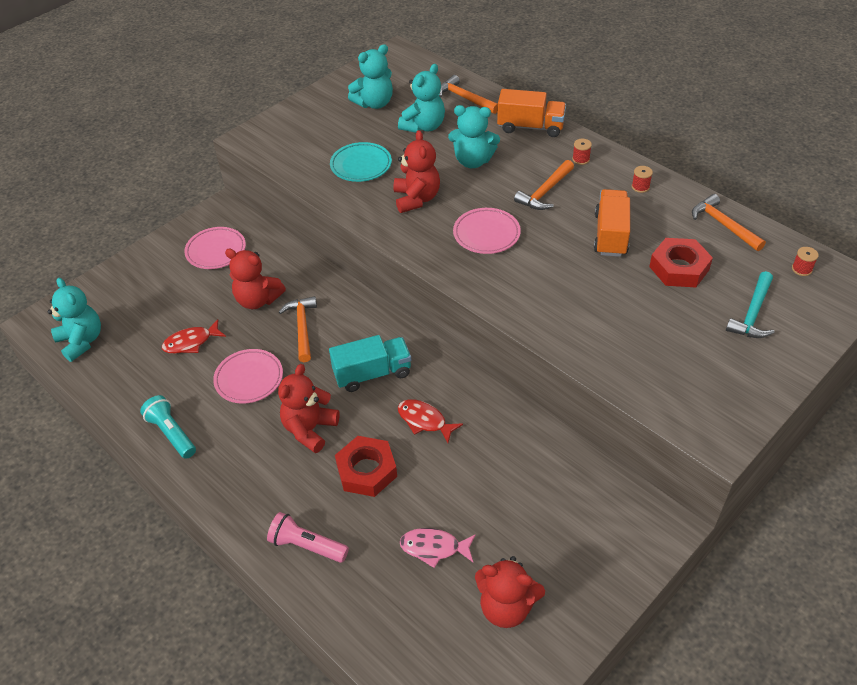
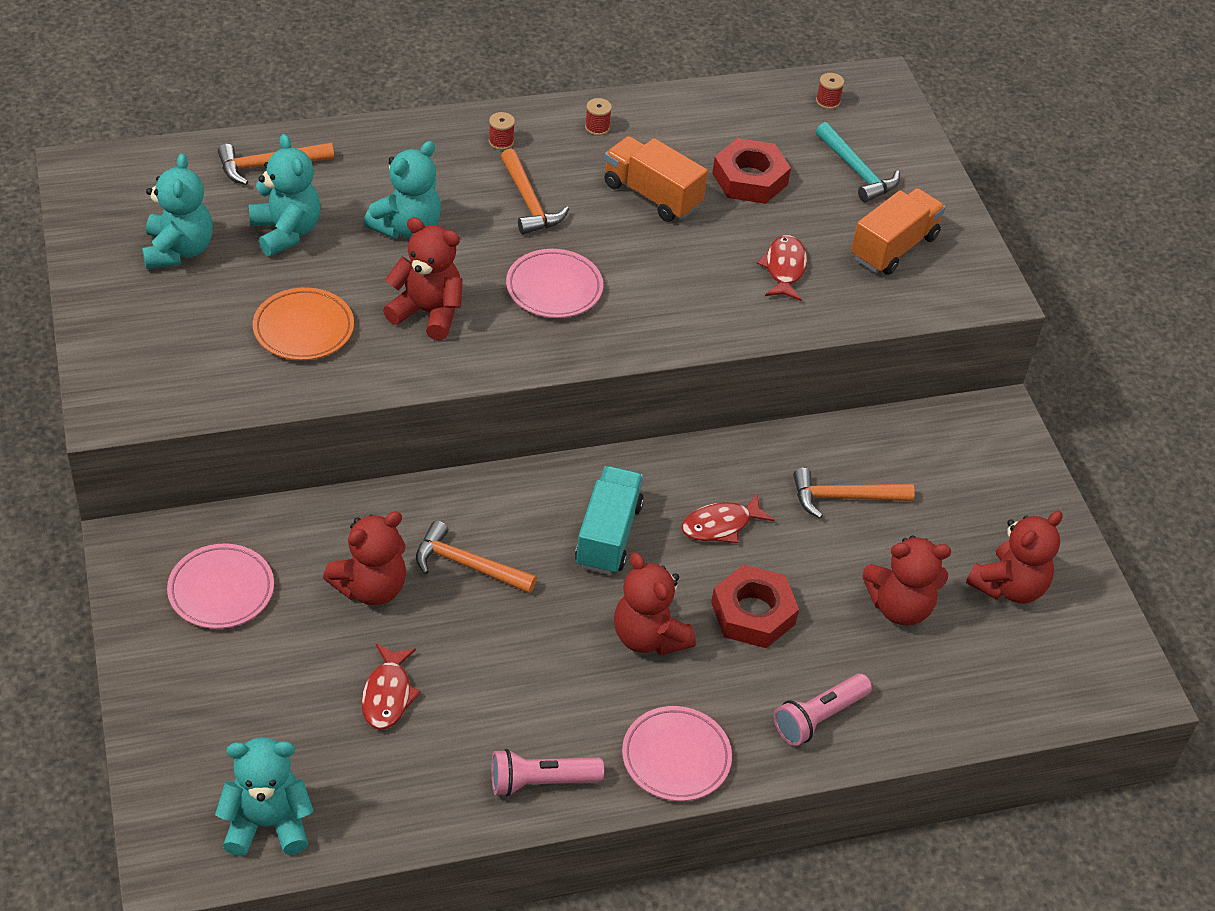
camera: 65 degrees left, 0 degrees up
turquoise flashlight [140,395,196,459] -> pink flashlight [491,749,604,797]
pink plate [213,349,283,404] -> pink plate moved to [622,706,732,801]
turquoise plate [330,142,392,182] -> orange plate [253,287,354,360]
pink fish [400,528,476,568] -> red teddy bear [862,536,951,626]
orange truck [497,89,566,137] -> orange truck moved to [851,188,946,275]
orange hammer [692,194,766,251] -> orange hammer moved to [793,468,915,518]
none -> red fish [757,235,807,301]

